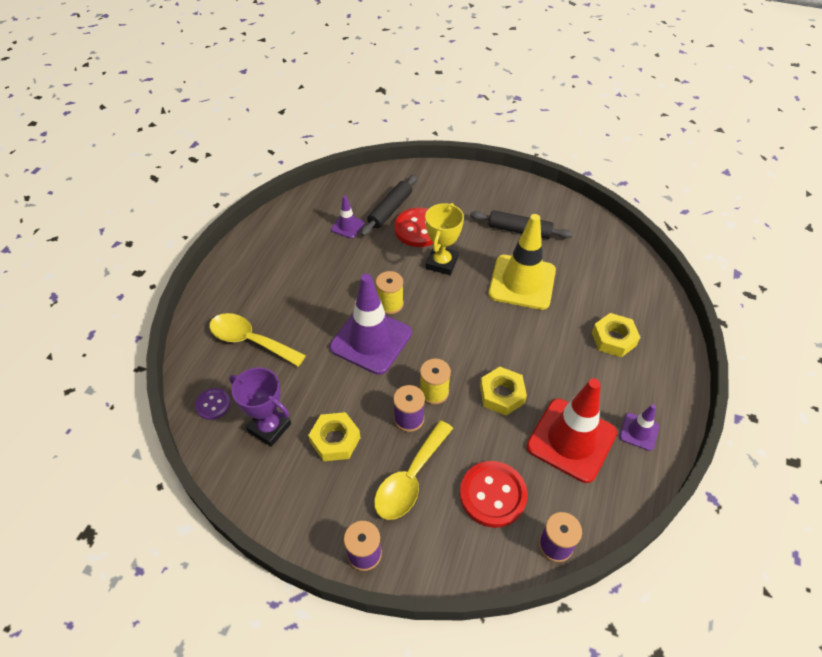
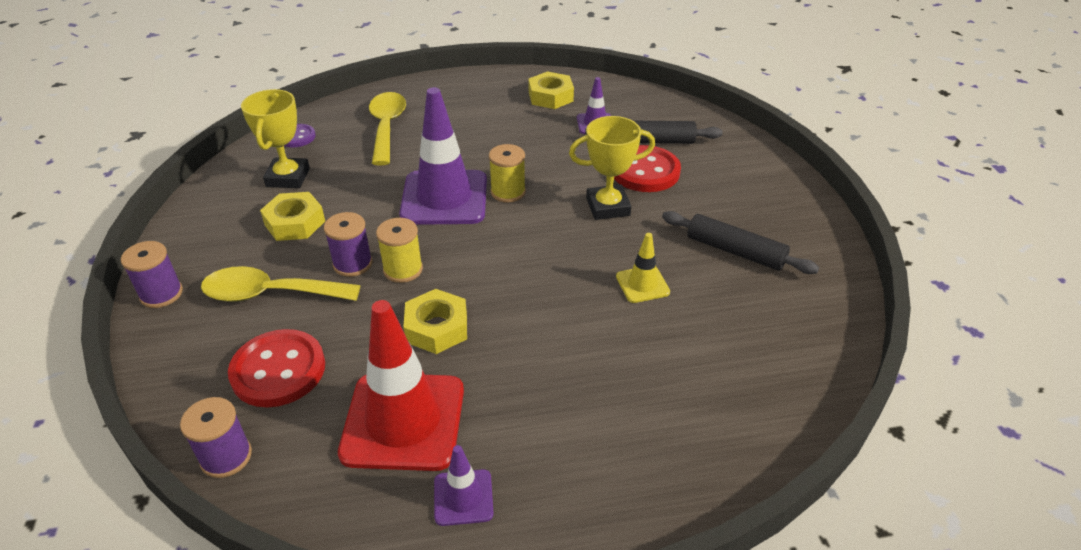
camera: 60 degrees right, 10 degrees down
purple trophy [229,367,291,447] -> yellow trophy [241,89,310,188]
black rolling pin [470,210,573,239] -> black rolling pin turned 45 degrees counterclockwise [662,211,819,274]
yellow traffic cone [488,214,556,310] -> yellow traffic cone [616,233,670,303], size x0.47
yellow nut [592,313,640,357] -> yellow nut moved to [528,71,574,109]

